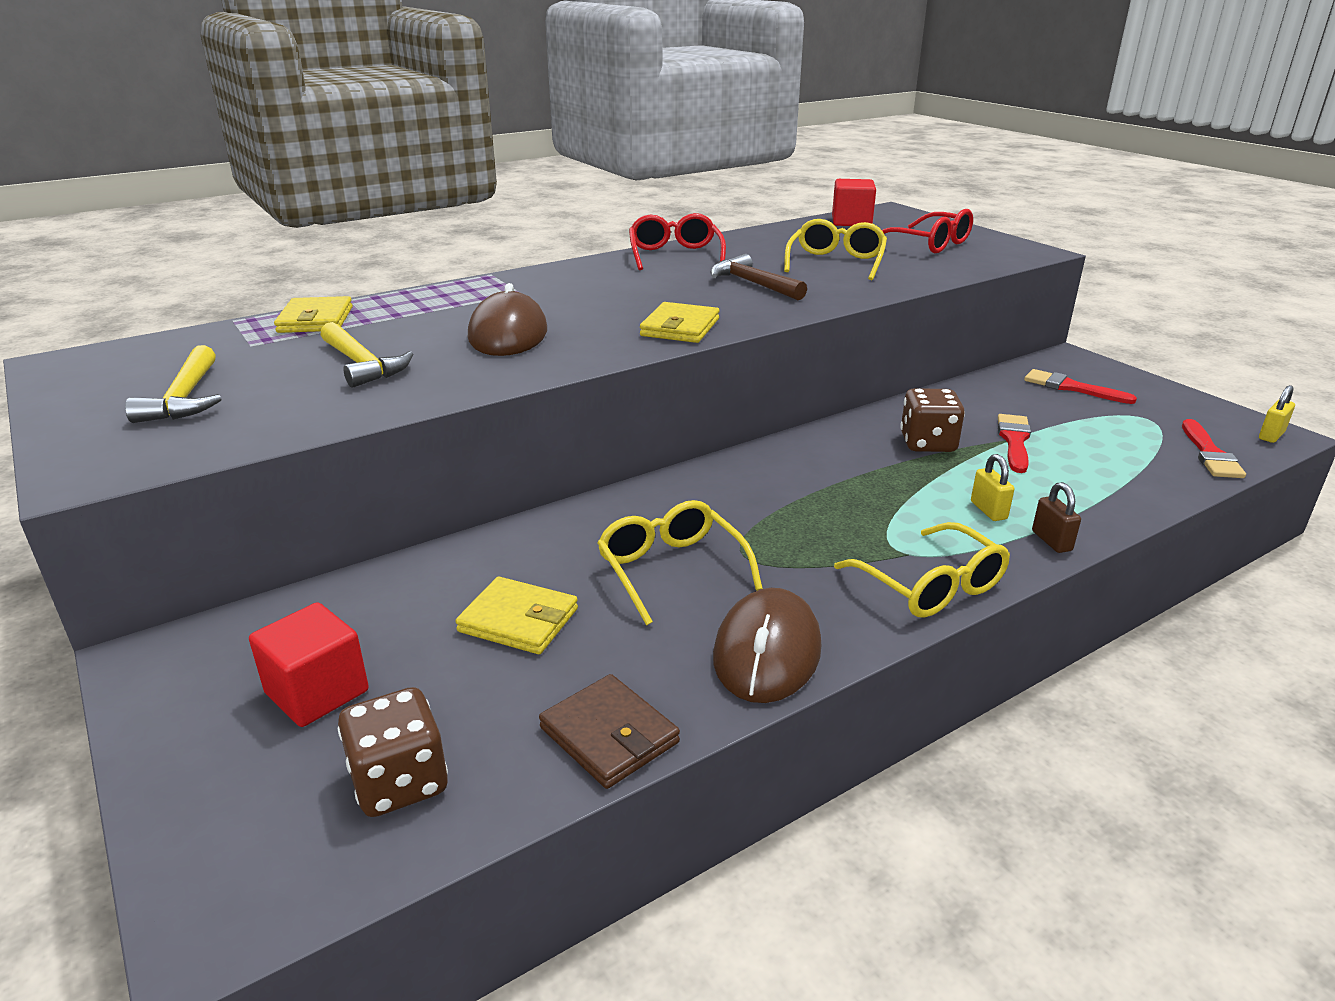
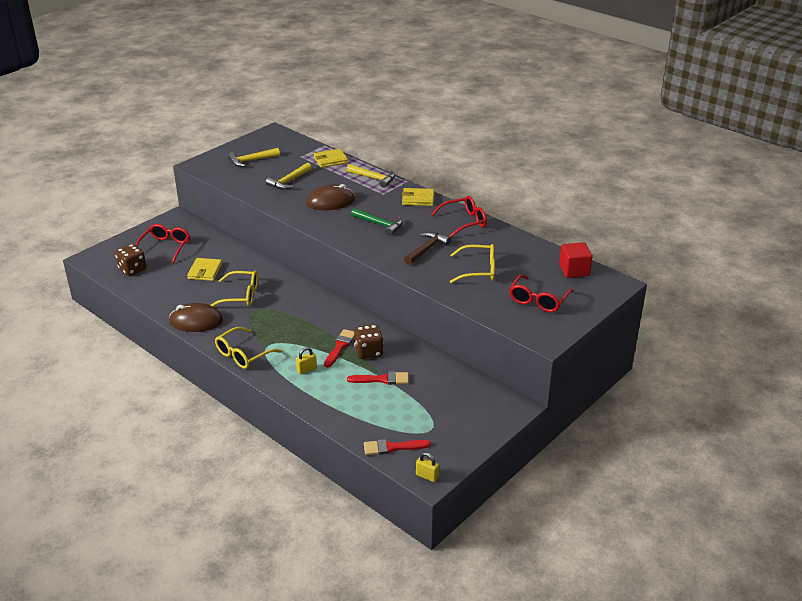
camera: 75 degrees right, 5 degrees up
red cube [249,602,369,727] -> red glasses [136,224,190,263]
brown wallet [539,674,680,789] -> none
yellow glasses [597,500,763,625] -> yellow glasses turned 45 degrees clockwise [210,271,258,306]
yellow wallet [640,302,719,343] -> yellow wallet moved to [402,188,434,206]
red brush [1024,369,1137,404] -> red brush moved to [324,329,354,368]
brown padlock [1032,482,1081,553] -> none
none -> yellow hammer [347,164,395,188]
none -> green hammer [351,208,403,236]

